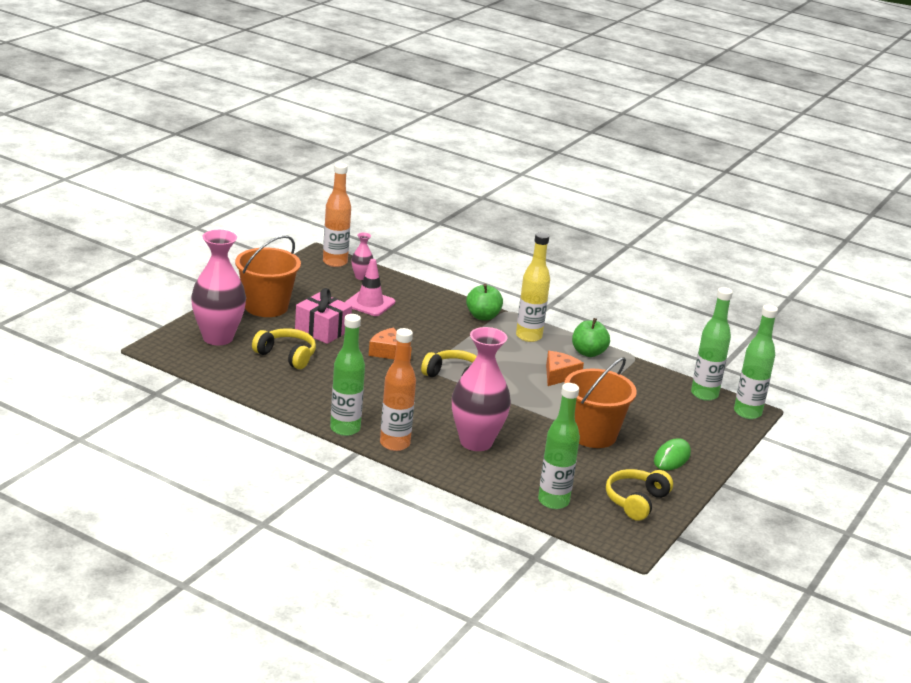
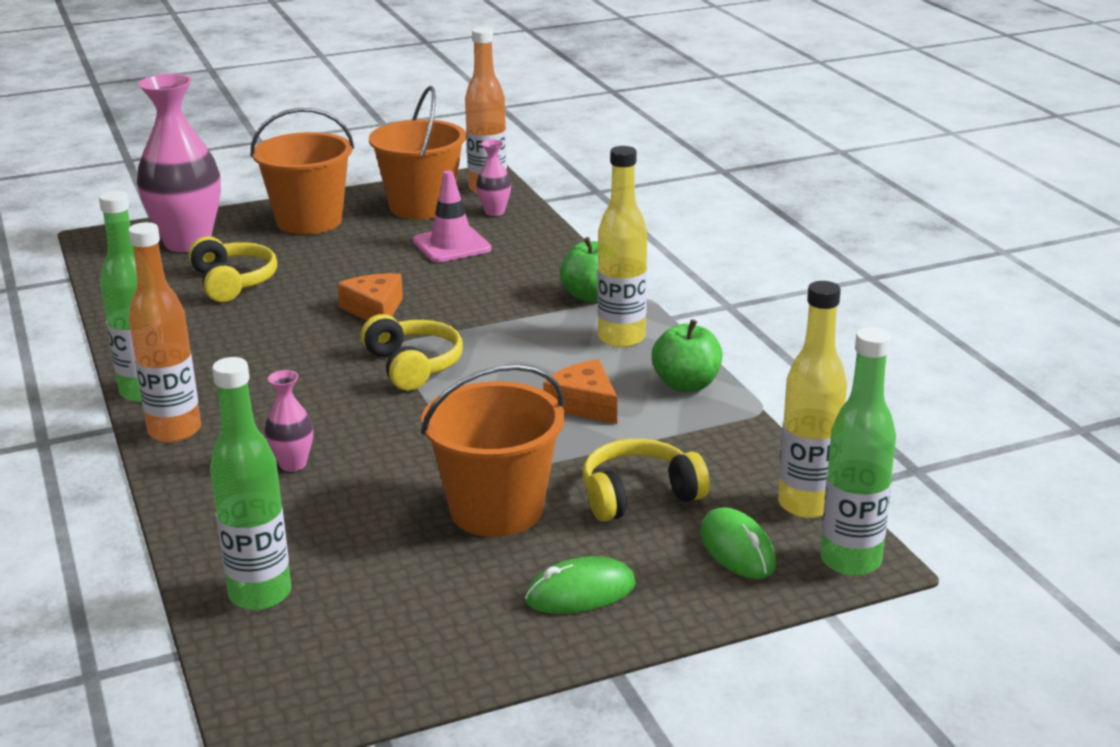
camera: 40 degrees right, 0 degrees up
pink gift [295,288,352,344] -> none
pink vase [452,327,511,451] -> pink vase [265,370,313,471], size x0.45
orange cheese [546,351,584,386] -> orange cheese turned 105 degrees counterclockwise [543,359,617,424]
yellow headphones [606,469,673,521] -> yellow headphones moved to [583,439,710,522]
green bottle [691,287,733,401] -> yellow bottle [778,281,847,518]
none -> orange bucket [369,86,466,220]
none -> green mouse [700,507,776,579]

